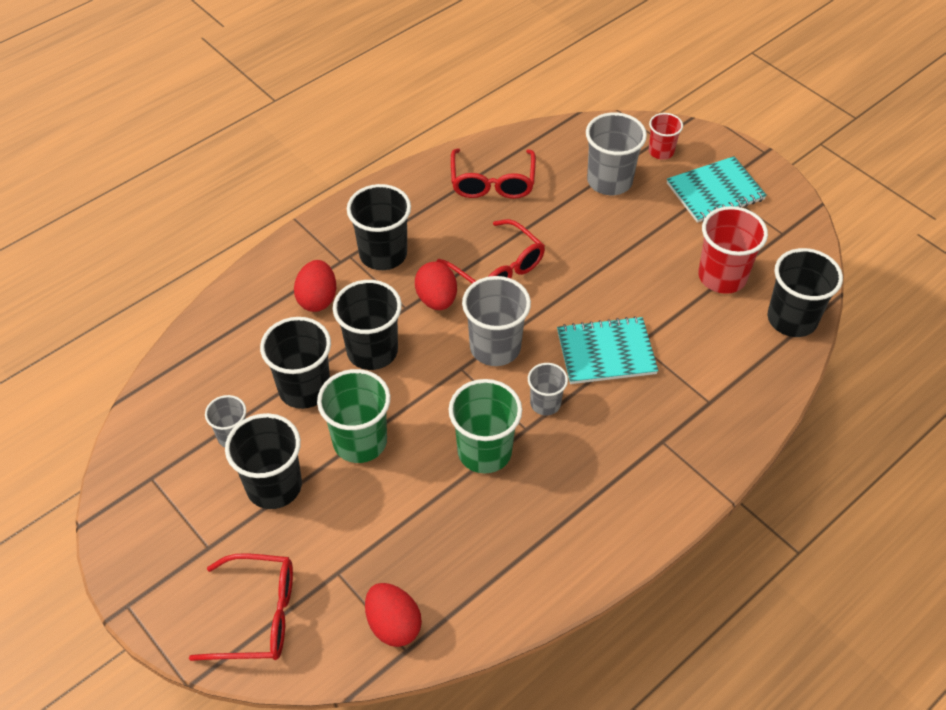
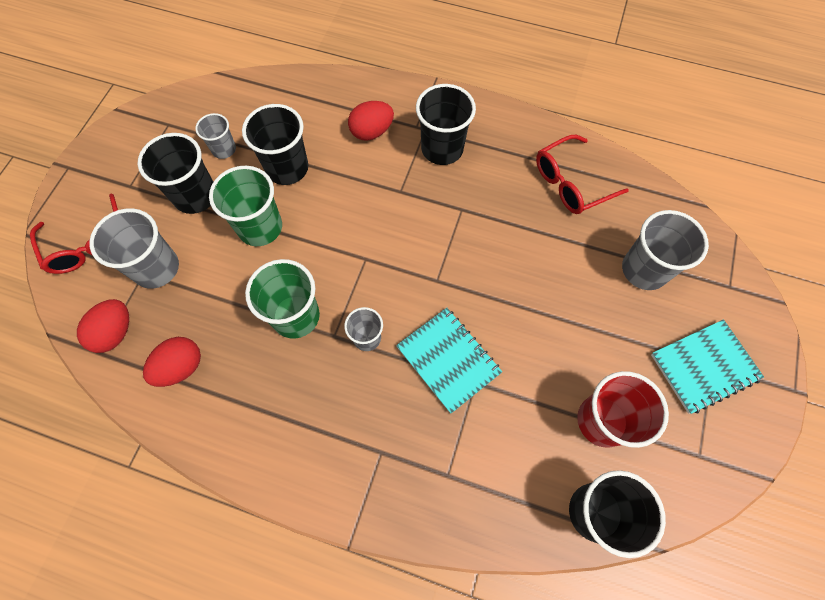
camera: 60 degrees right, 15 degrees up
black cup [333,280,402,370] -> none
red egg [415,262,457,310] -> red egg moved to [143,337,201,387]
red glasses [437,219,545,284] -> none
grey cup [462,276,531,366] -> grey cup moved to [89,208,179,289]
red cup [649,113,683,160] -> none
turquoise notebook [667,156,767,223] -> turquoise notebook turned 60 degrees counterclockwise [651,319,764,414]

